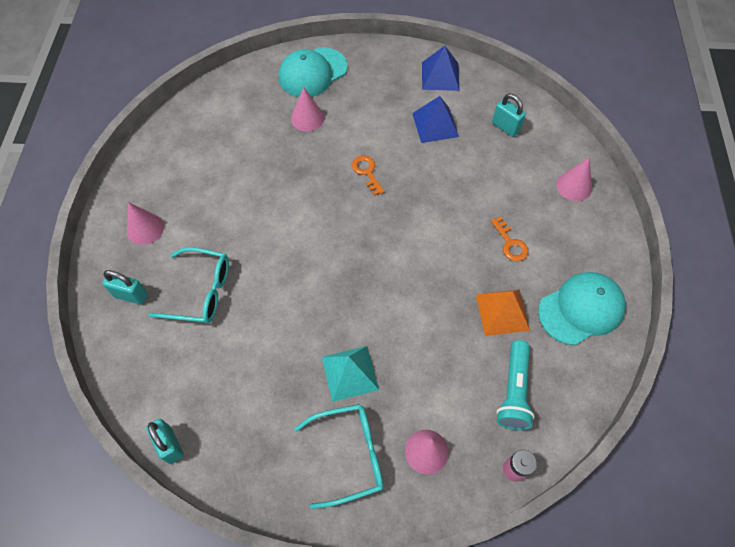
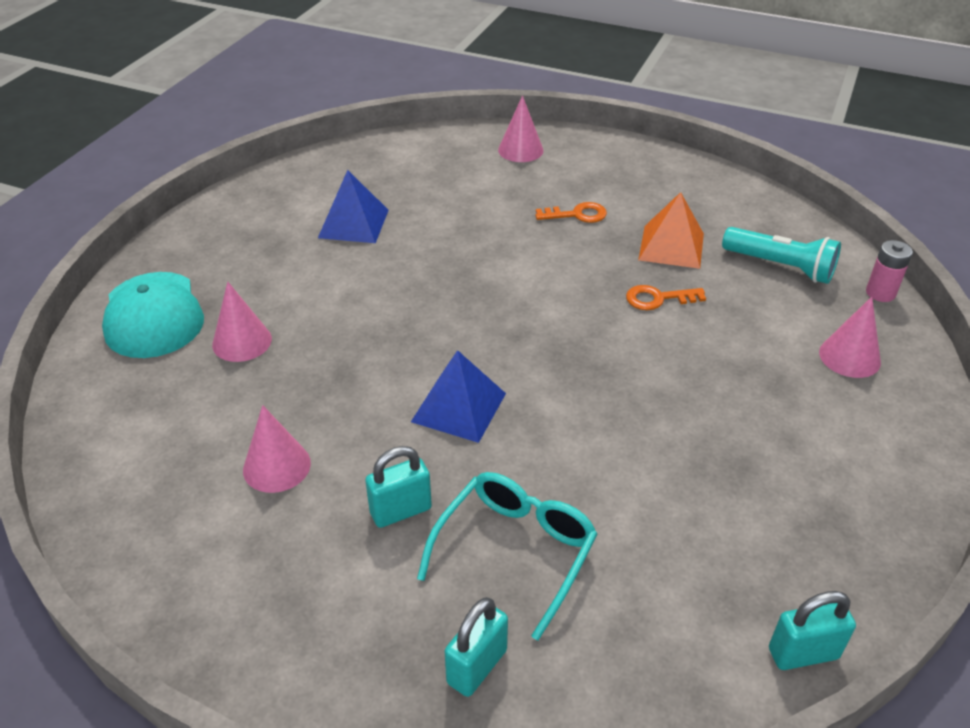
camera: 70 degrees left, 20 degrees down
pink cone [127,202,164,245] -> pink cone moved to [243,405,311,493]
turquoise glasses [294,404,383,509] -> none
turquoise pyramid [322,346,379,402] -> none
orange key [352,155,385,196] -> orange key moved to [626,285,706,310]
blue pyramid [422,46,460,91] -> blue pyramid moved to [411,350,506,443]
turquoise padlock [492,94,526,137] -> turquoise padlock moved to [365,446,432,528]
turquoise cap [538,272,626,345] -> none

